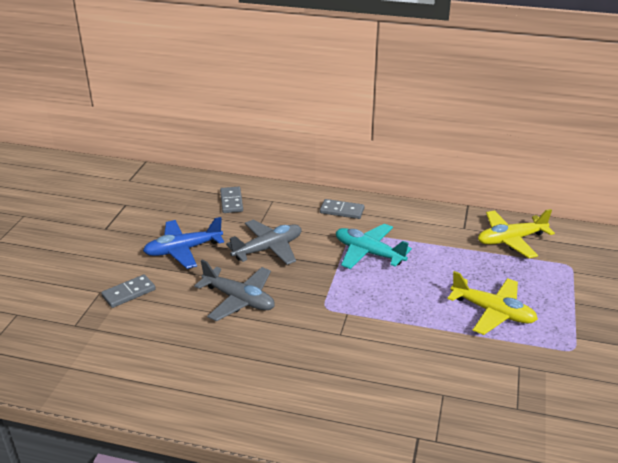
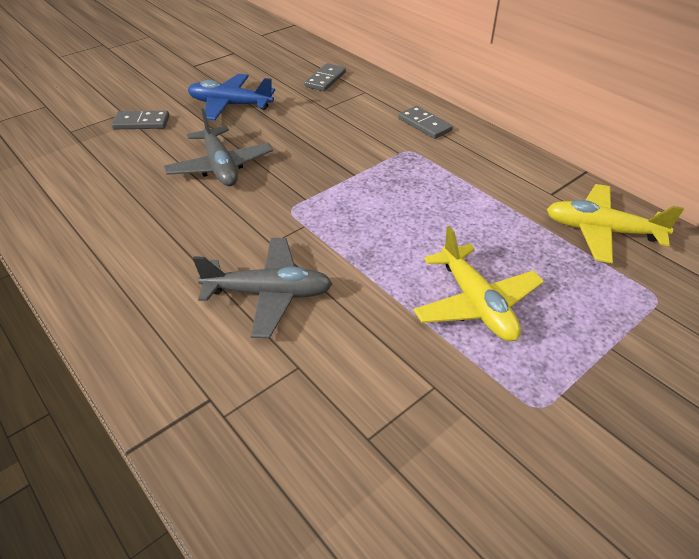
camera: 35 degrees right, 10 degrees up
grey plane [226,220,302,265] -> grey plane moved to [193,238,332,338]
turquoise plane [336,224,412,269] -> none

